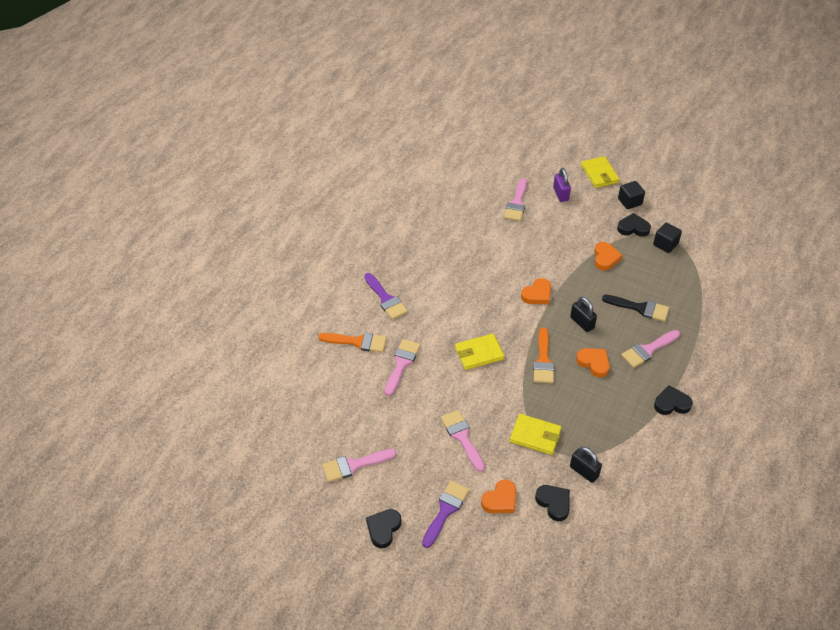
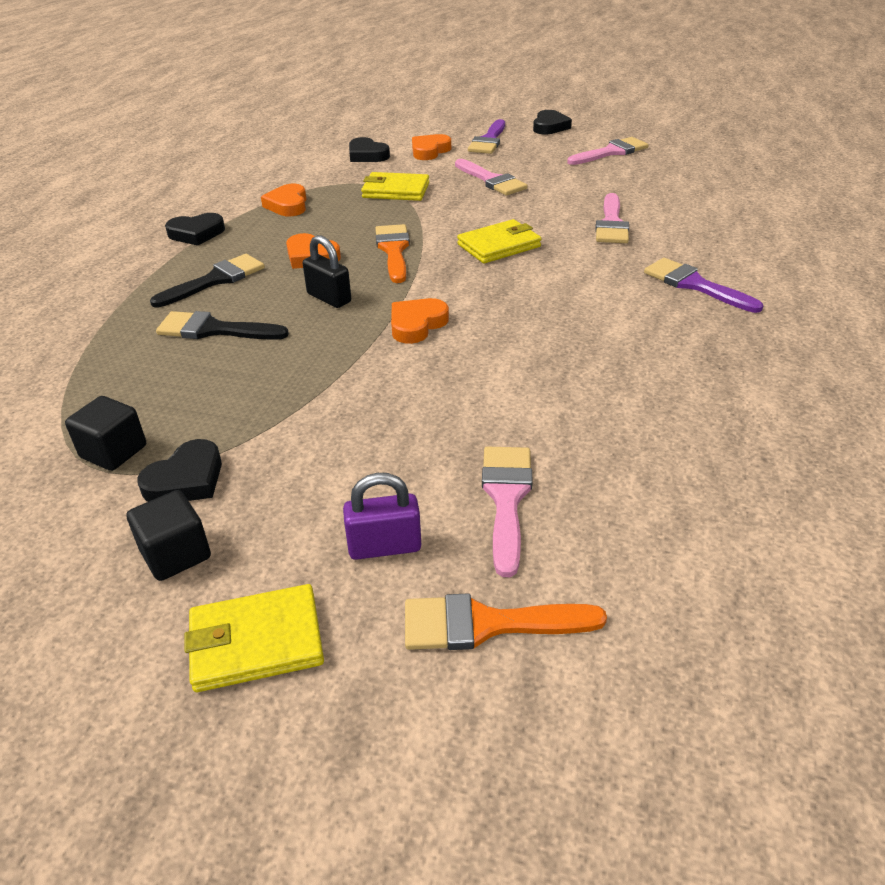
camera: 170 degrees right, 10 degrees down
orange brush [318,333,387,352] -> orange brush moved to [405,594,607,650]
purple padlock [553,168,571,202] -> purple padlock turned 75 degrees counterclockwise [343,473,421,560]
black padlock [570,447,602,483] -> none
yellow wallet [581,156,620,188] -> yellow wallet turned 75 degrees counterclockwise [185,584,324,692]
orange heart [594,242,623,270] -> orange heart moved to [261,184,306,216]
black heart [617,213,651,237] -> black heart turned 45 degrees counterclockwise [137,439,222,502]
pink brush [621,330,680,368] -> black brush [150,254,265,308]

